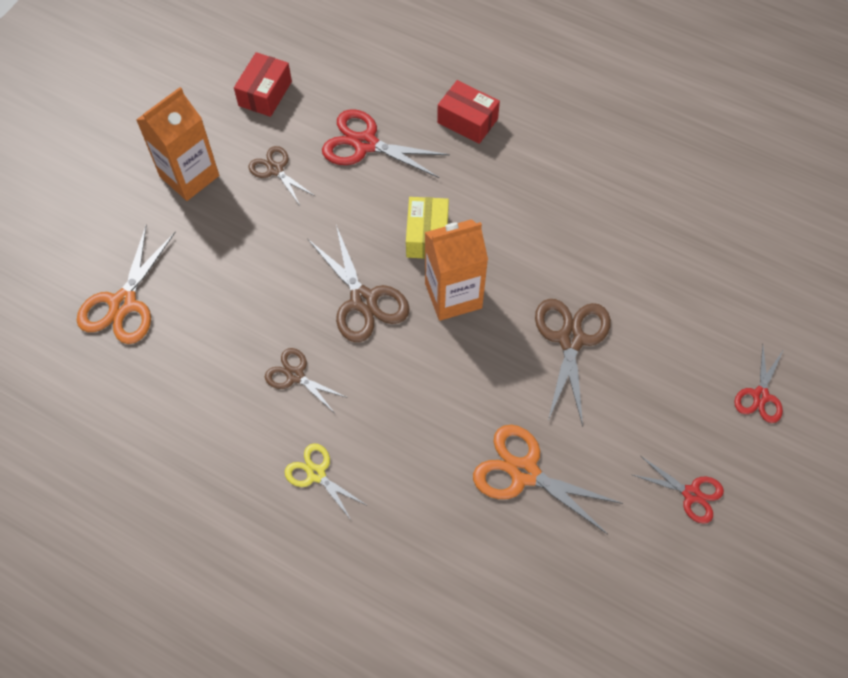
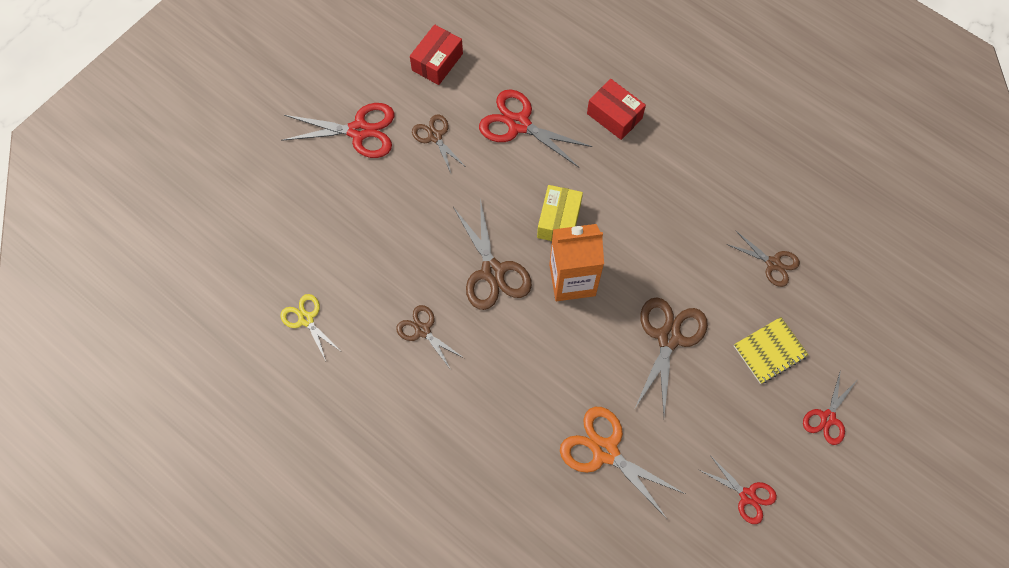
camera: 10 degrees right, 5 degrees up
orange scissors [77,226,176,344] -> none
orange carton [136,87,219,201] -> red scissors [282,103,394,158]
yellow scissors [285,443,368,520] -> yellow scissors moved to [280,294,339,361]
none -> brown scissors [727,231,800,287]
none -> yellow notebook [734,317,809,384]

